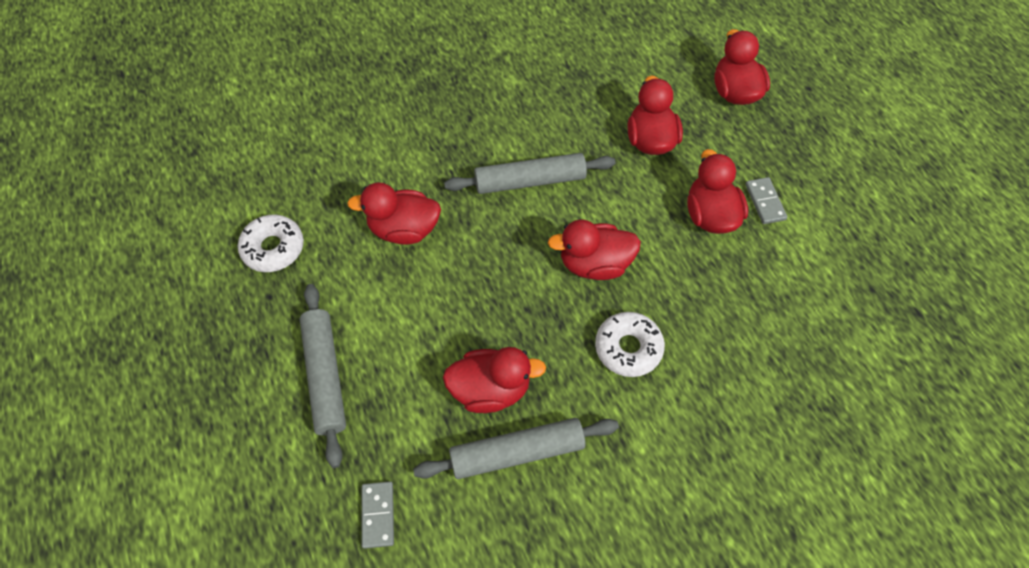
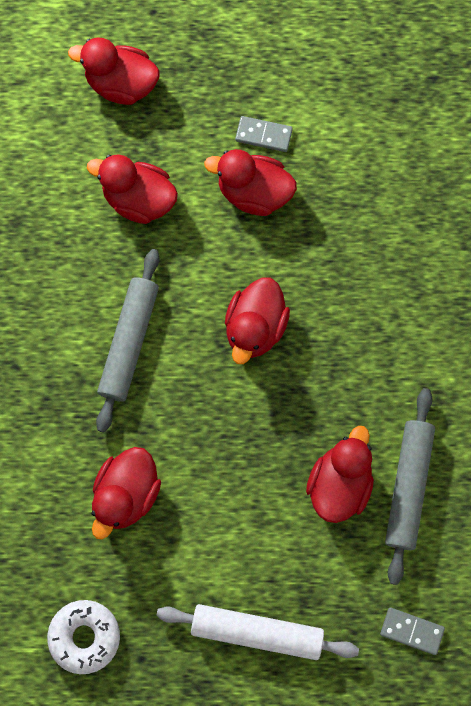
camera: 65 degrees left, 15 degrees up
grey rolling pin [300,284,346,468] -> white rolling pin [156,604,359,660]
white donut [595,312,665,377] -> none

